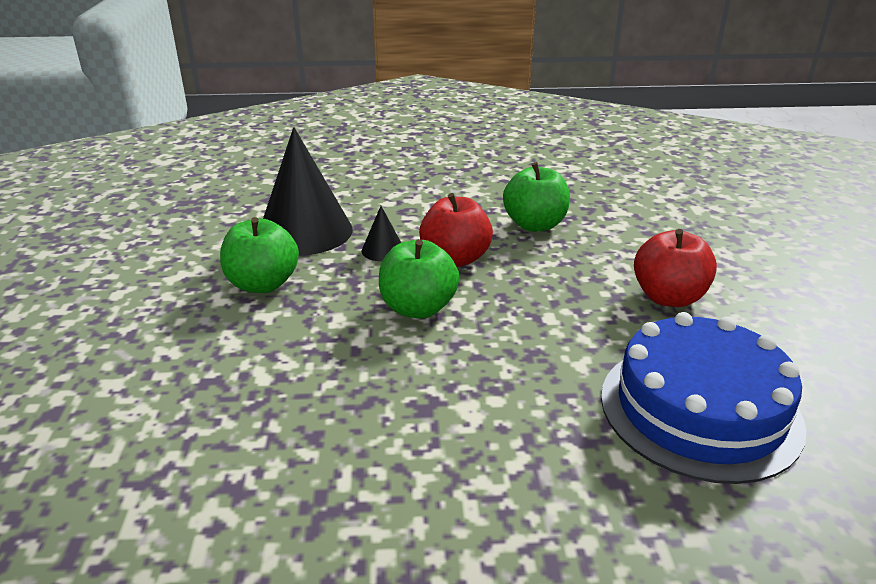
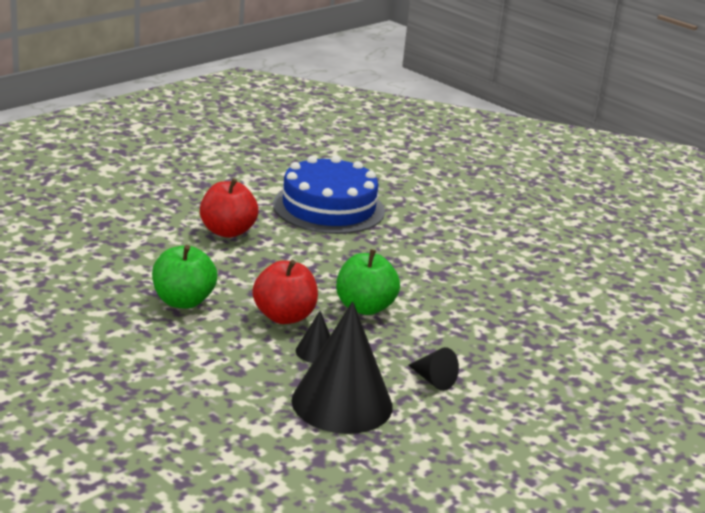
camera: 135 degrees left, 5 degrees down
green apple [220,217,299,293] -> black cone [408,347,459,391]

